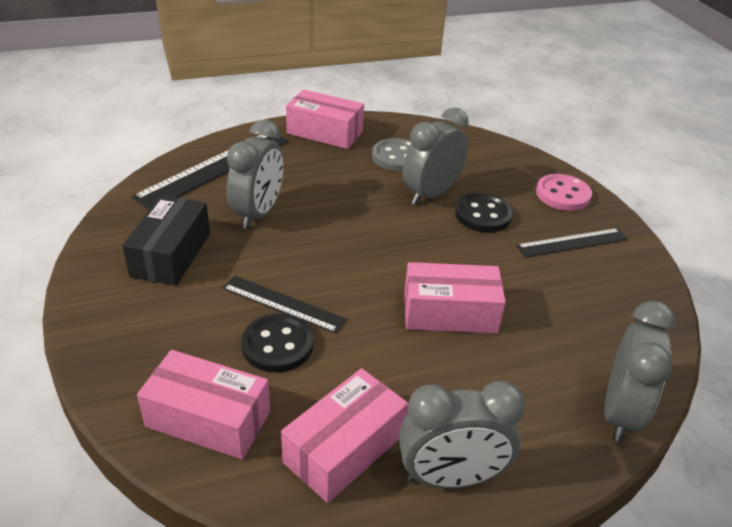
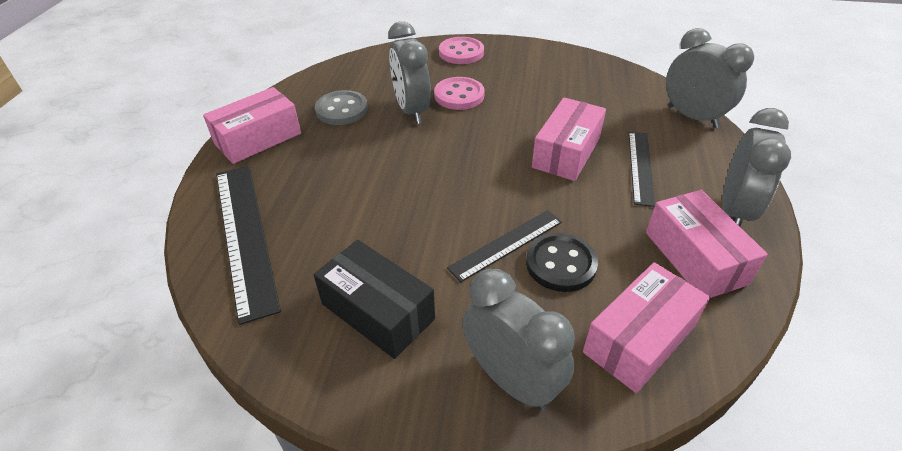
camera: 60 degrees left, 5 degrees up
grey clock [227,120,284,229] -> grey clock moved to [462,269,575,410]
black button [455,193,513,233] -> pink button [434,77,485,110]
black ruler [516,228,627,257] -> black ruler moved to [629,132,655,207]

